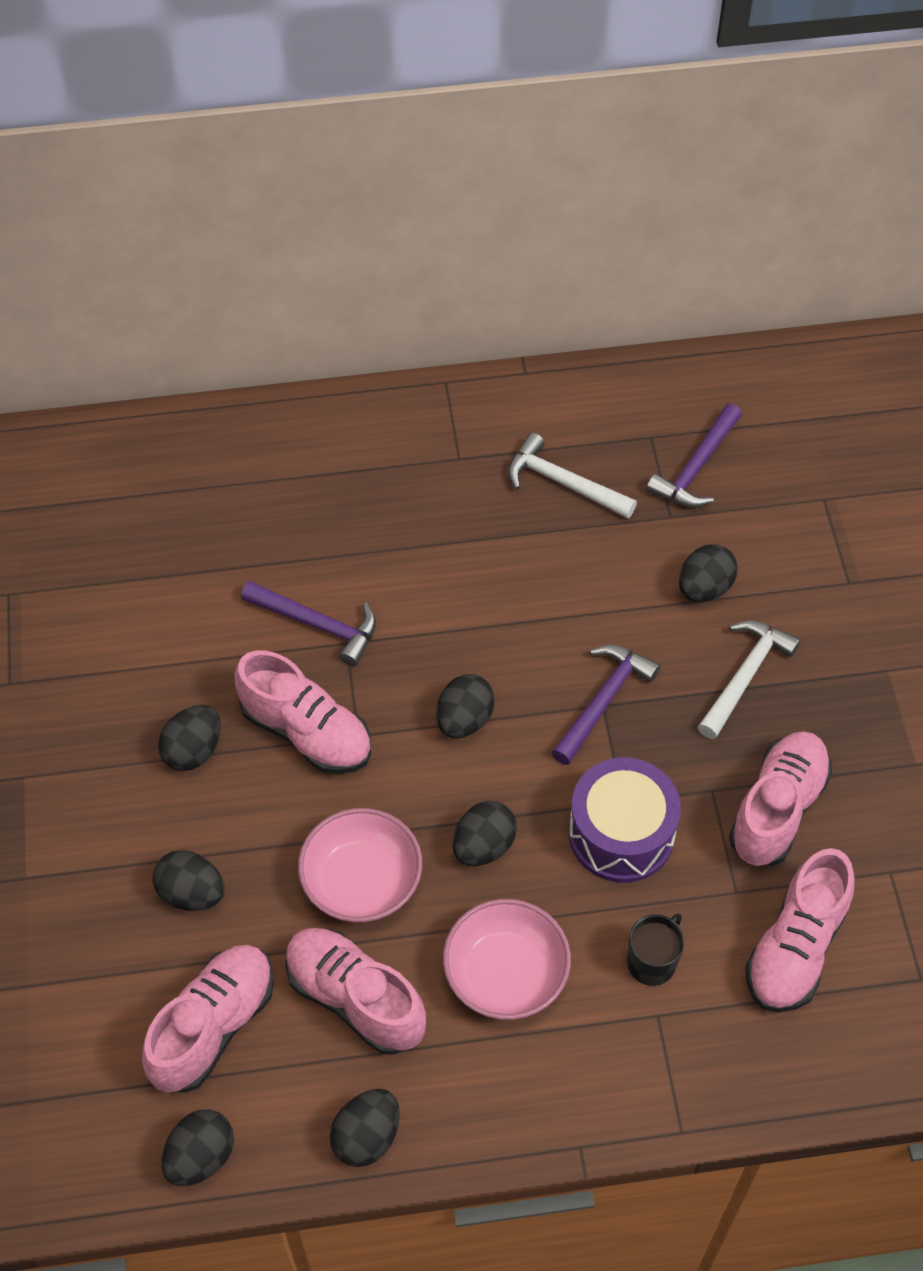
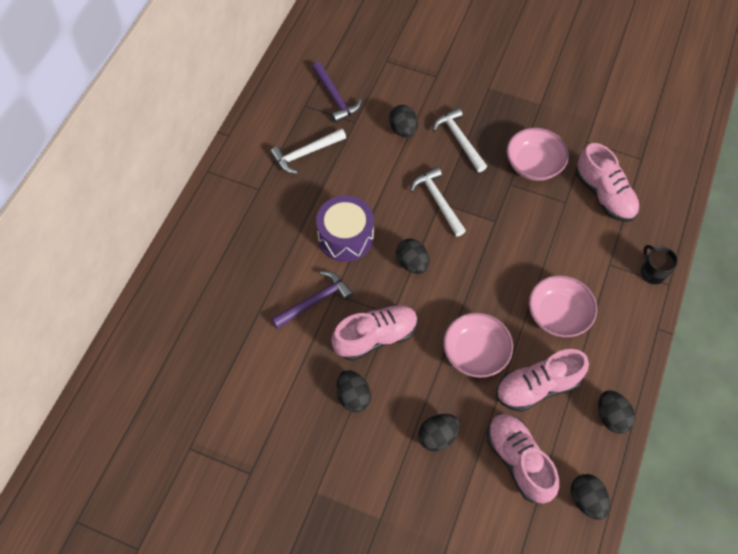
camera: 60 degrees left, 5 degrees up
black egg [453,801,517,866] -> none
purple hammer [551,645,661,765] -> white hammer [410,167,466,237]
purple drum [569,757,681,883] -> purple drum moved to [316,195,374,262]
black mug [627,913,685,986] -> black mug moved to [641,245,678,285]
pink shoe [729,731,832,866] -> pink bowl [507,128,569,181]

